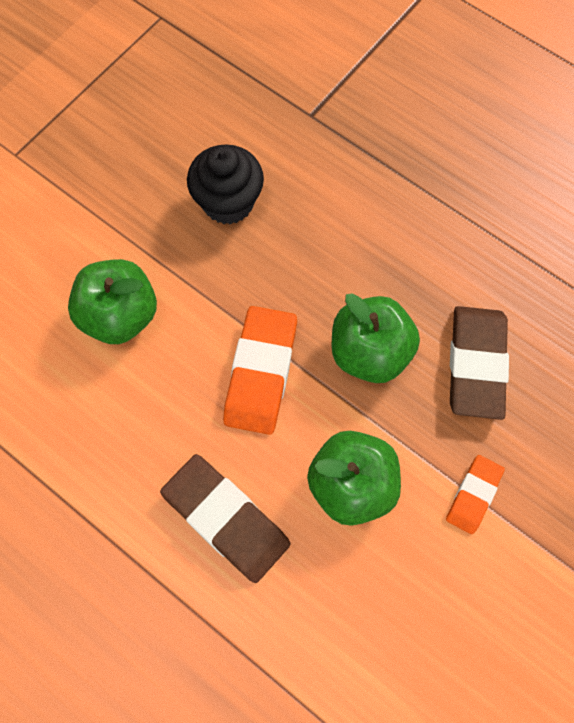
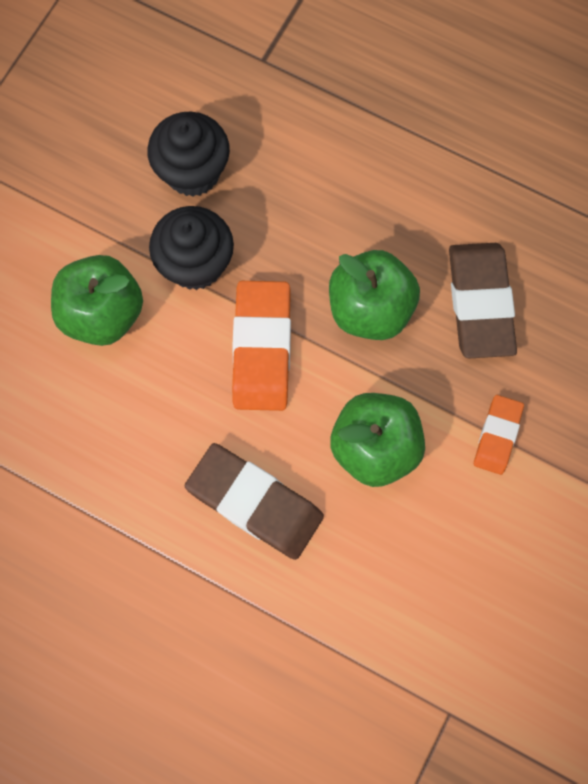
camera: 10 degrees left, 5 degrees up
none -> black cupcake [149,206,234,290]

